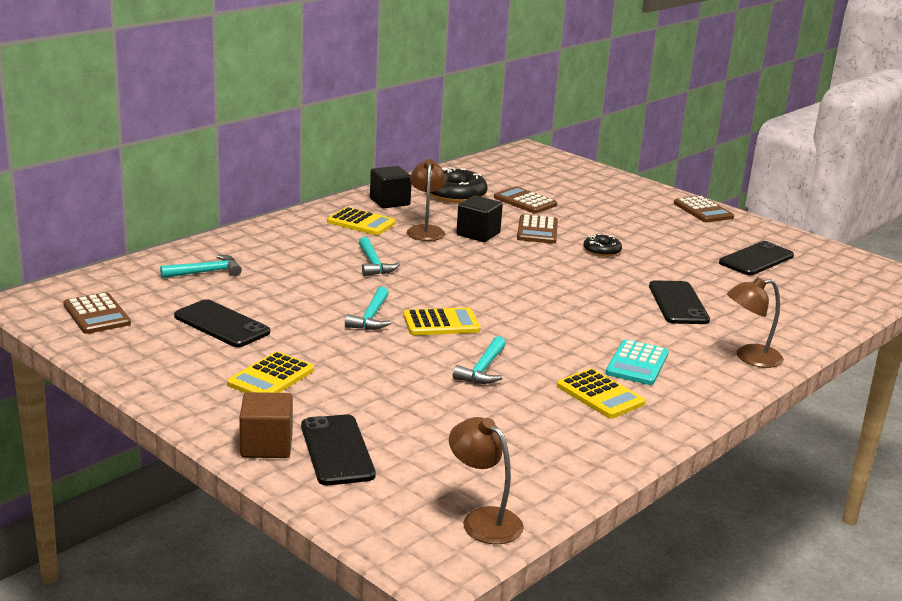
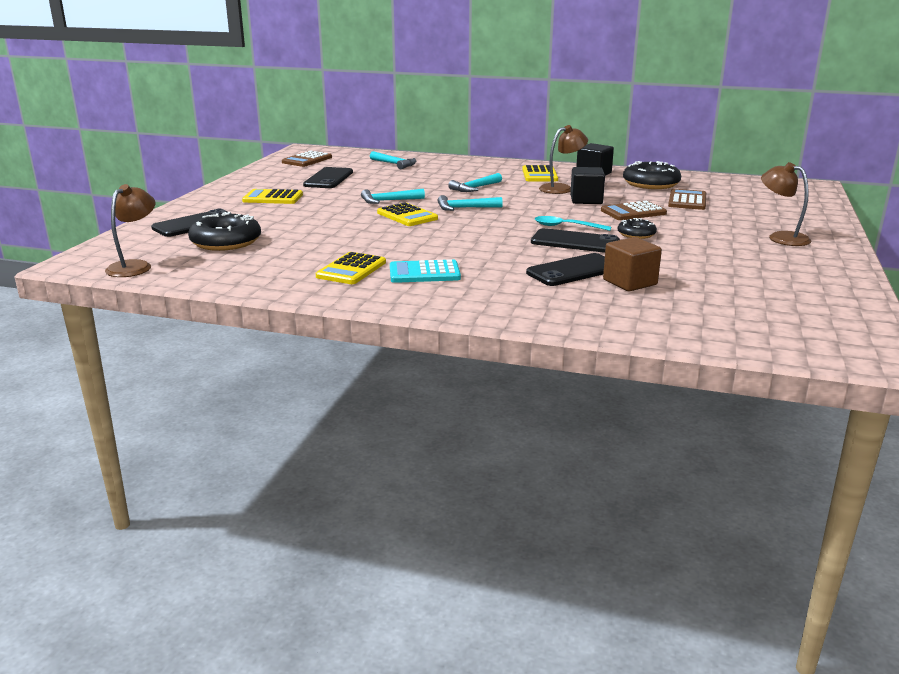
camera: 65 degrees right, 0 degrees up
brown cube [239,392,293,458] -> brown cube moved to [603,237,662,291]
turquoise hammer [453,336,506,384] -> turquoise hammer moved to [438,195,503,211]
brown calculator [674,196,734,223] -> none
black phone [719,241,794,275] -> black phone moved to [531,228,620,253]
brown lamp [727,277,784,368] -> brown lamp moved to [761,162,811,246]
none -> black donut [188,212,261,251]
none -> turquoise spoon [535,216,611,231]

